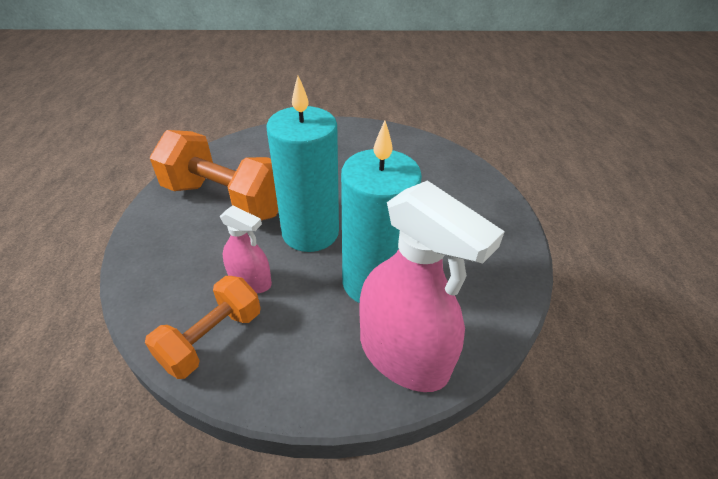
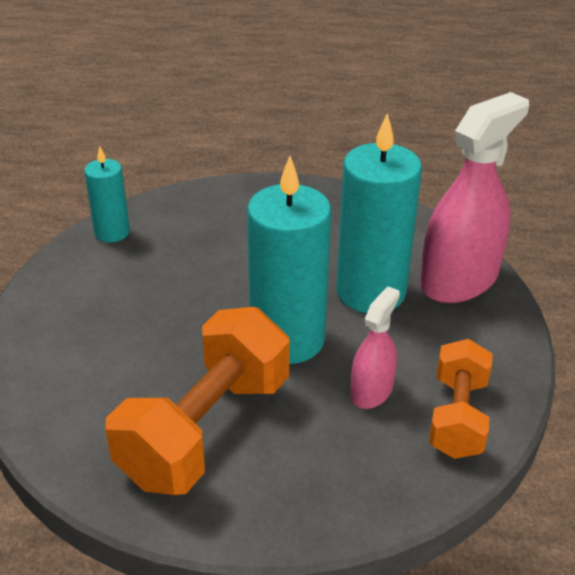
camera: 85 degrees left, 5 degrees down
orange dumbbell [145,276,261,379] -> orange dumbbell turned 60 degrees clockwise [429,339,493,459]
none -> turquoise candle [84,146,130,243]

